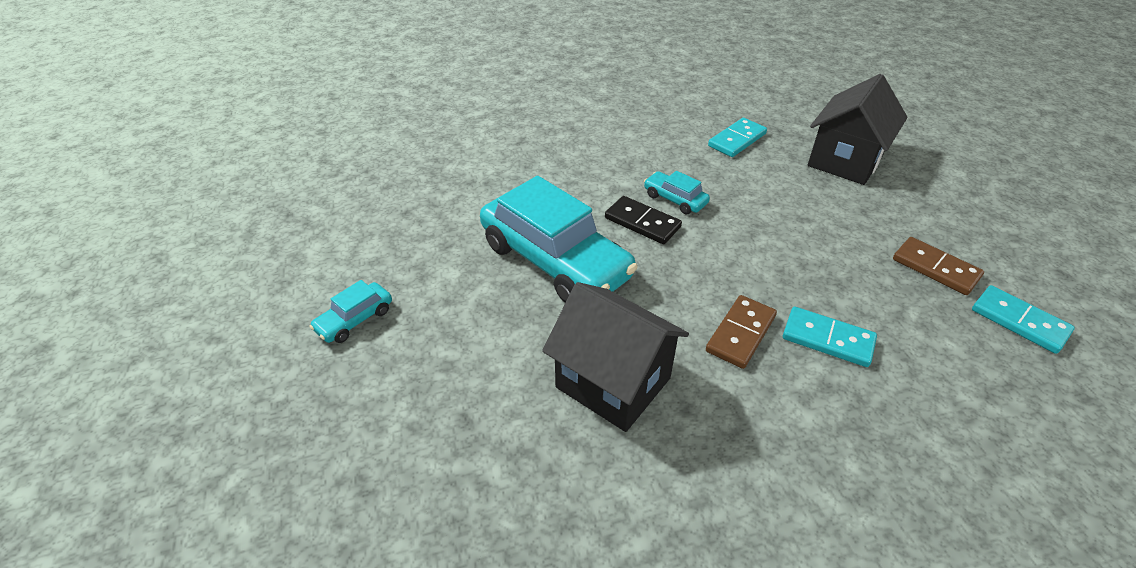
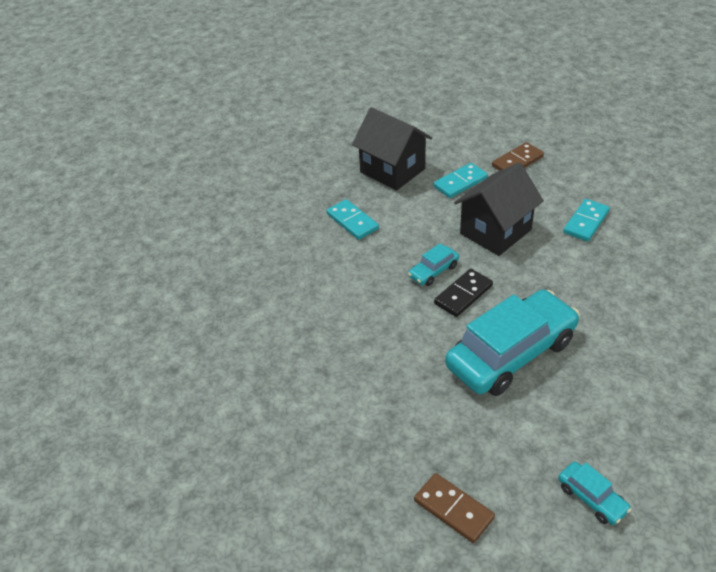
camera: 80 degrees left, 0 degrees up
black house [542,282,689,432] -> black house moved to [454,162,544,256]
brown domino [706,295,777,369] -> brown domino moved to [414,473,495,543]
turquoise domino [972,285,1075,354] -> turquoise domino moved to [433,163,488,198]

